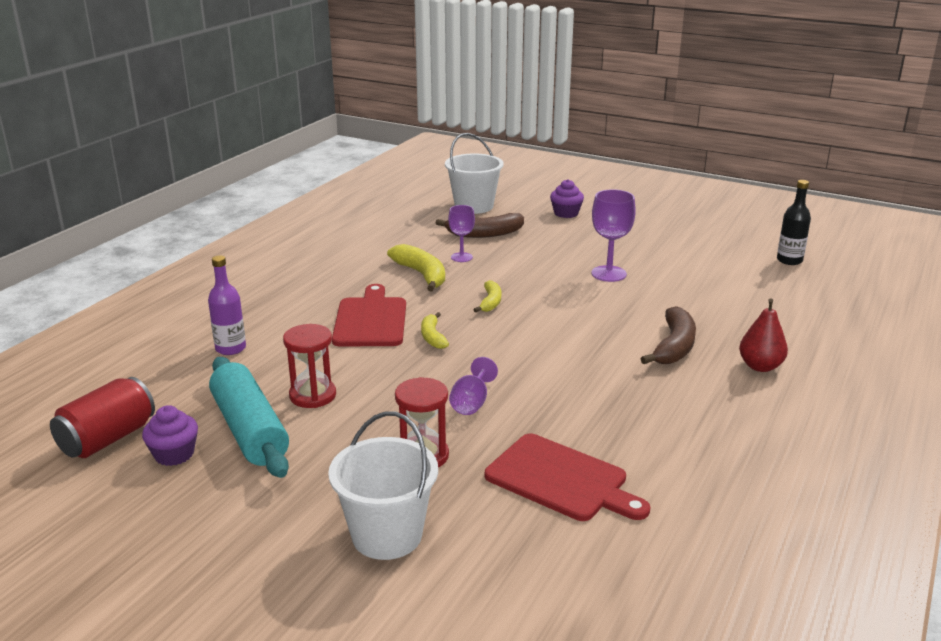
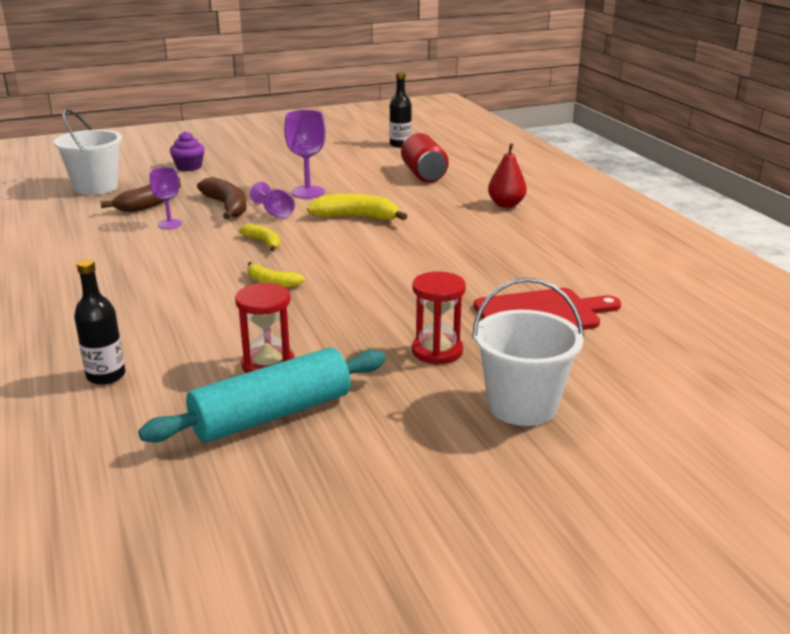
camera: 50 degrees left, 0 degrees up
red can [50,377,155,458] -> red can moved to [401,133,449,182]
purple cupcake [142,405,198,466] -> none
purple bottle [208,255,246,355] -> black bottle [74,259,125,385]
turquoise rolling pin [209,357,289,478] -> turquoise rolling pin turned 45 degrees counterclockwise [138,348,386,443]
red cutting board [332,284,406,347] -> none
yellow banana [387,244,445,291] -> yellow banana moved to [307,194,407,220]
purple goblet [449,357,498,415] -> purple goblet moved to [250,182,295,218]
brown banana [640,306,696,364] -> brown banana moved to [197,177,247,219]

